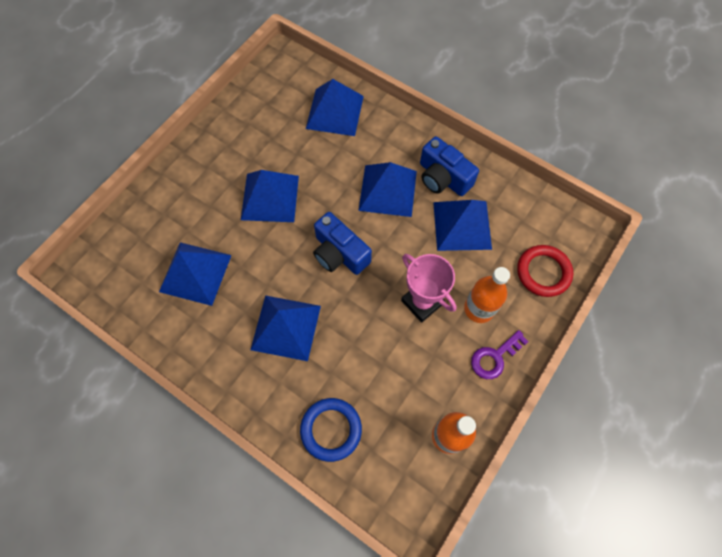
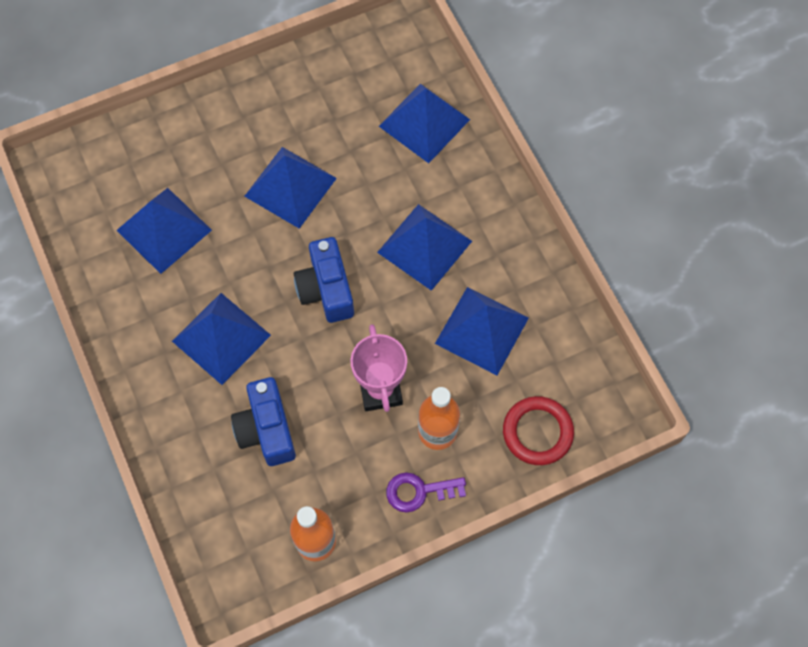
camera: 30 degrees right, 0 degrees up
blue ring [300,398,362,462] -> none
blue camera [420,136,479,196] -> blue camera moved to [231,377,296,466]

